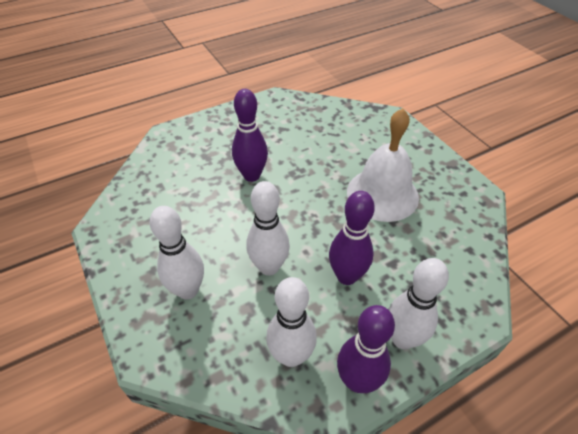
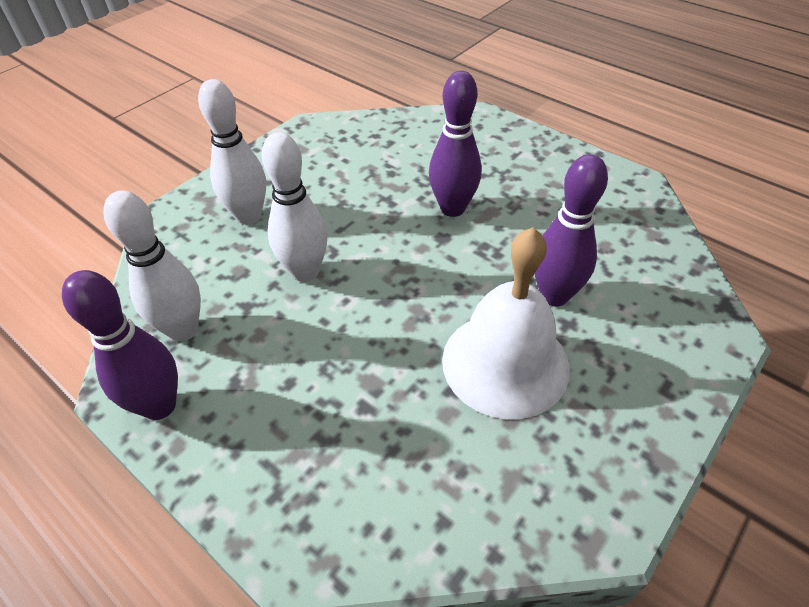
camera: 70 degrees right, 0 degrees up
purple bowling pin [329,191,375,285] -> purple bowling pin moved to [535,154,608,307]
white bowling pin [388,258,449,349] -> none

